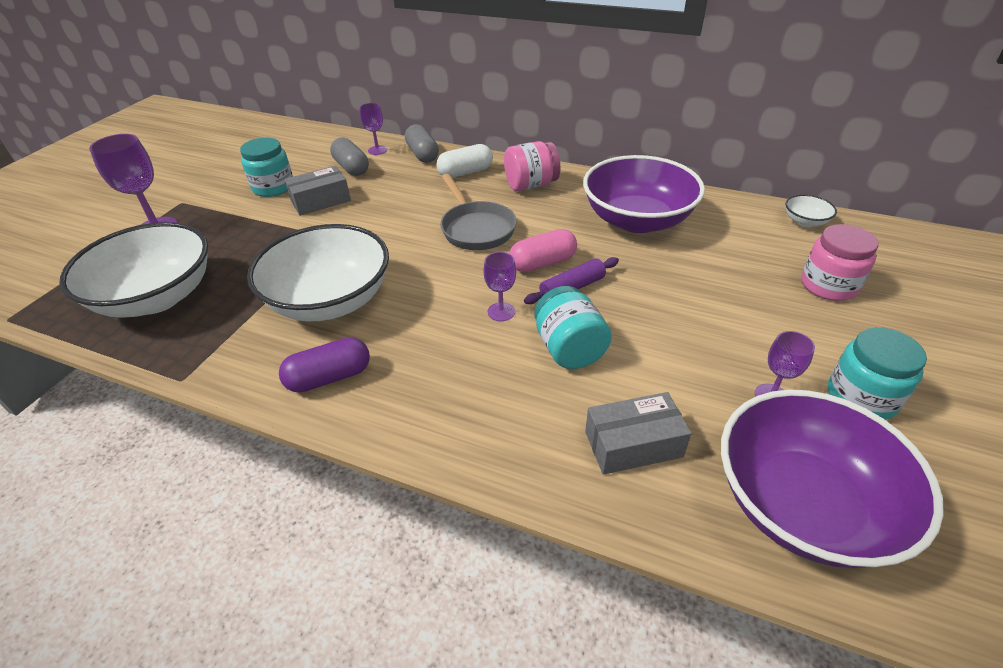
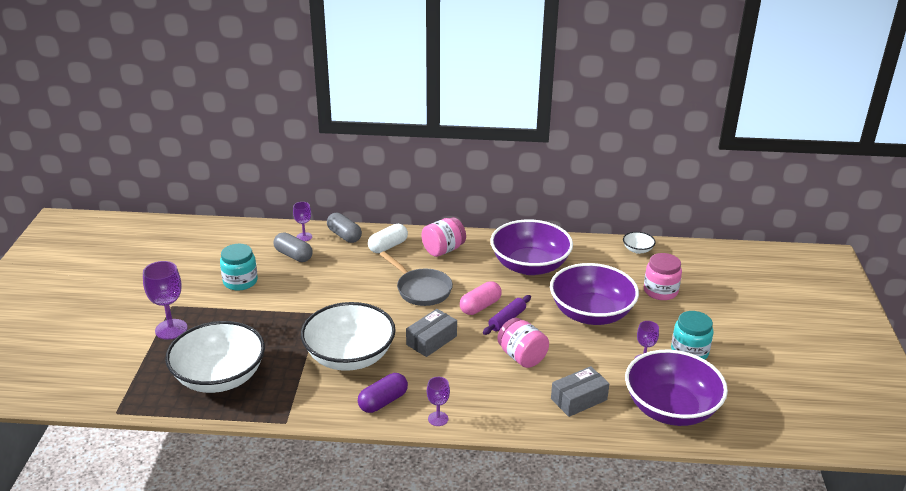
camera: 20 degrees left, 10 degrees down
grey box [284,166,351,216] -> grey box moved to [406,309,457,357]
purple goblet [484,252,516,321] -> purple goblet moved to [427,377,450,426]
turquoise jar [534,286,612,369] -> pink jar [497,318,549,368]
none -> purple bowl [550,263,639,325]

